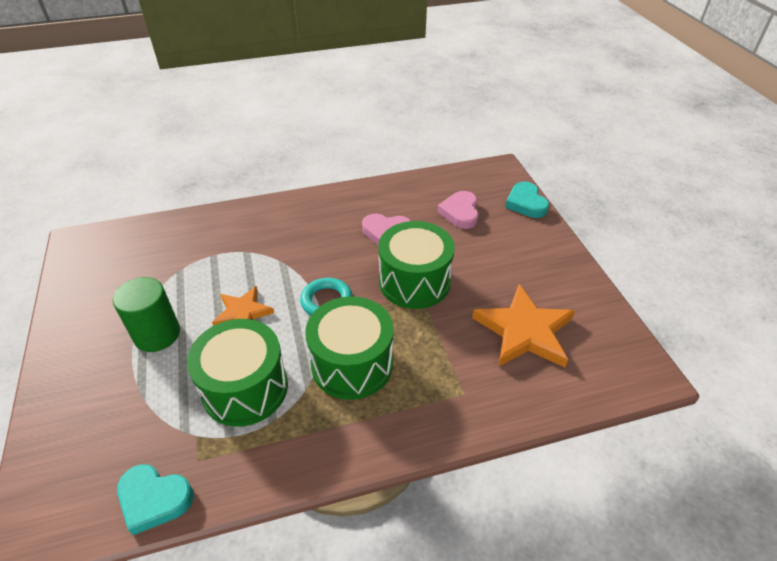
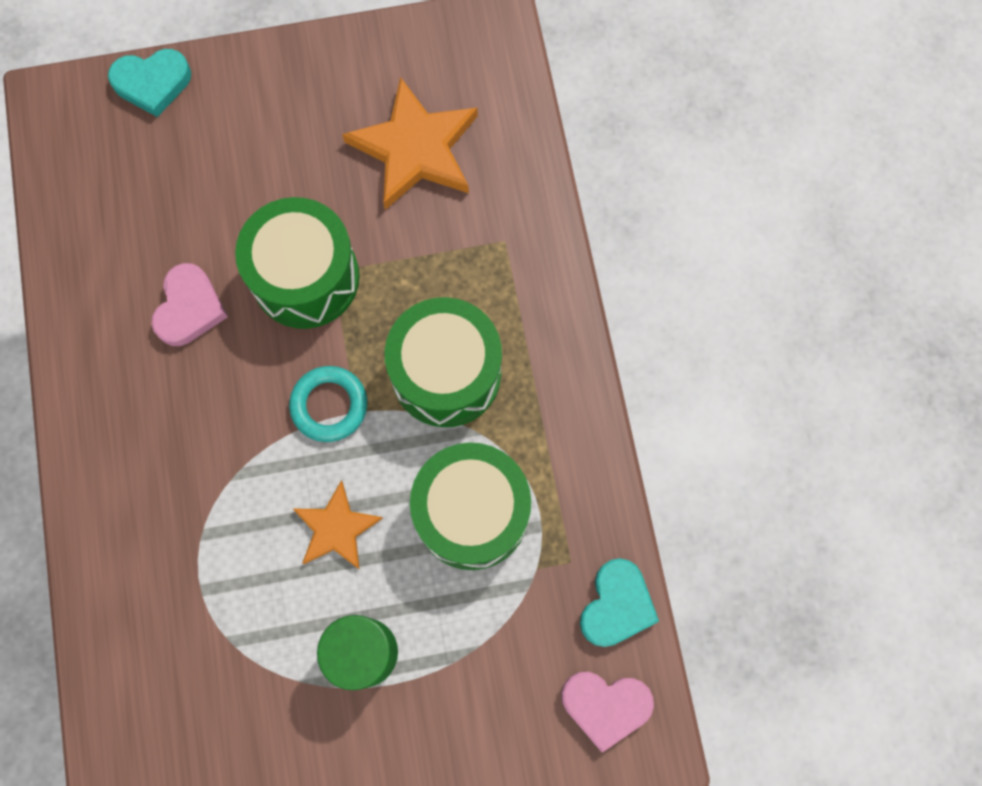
camera: 85 degrees left, 30 degrees up
pink heart [437,191,479,229] -> pink heart moved to [561,672,654,753]

